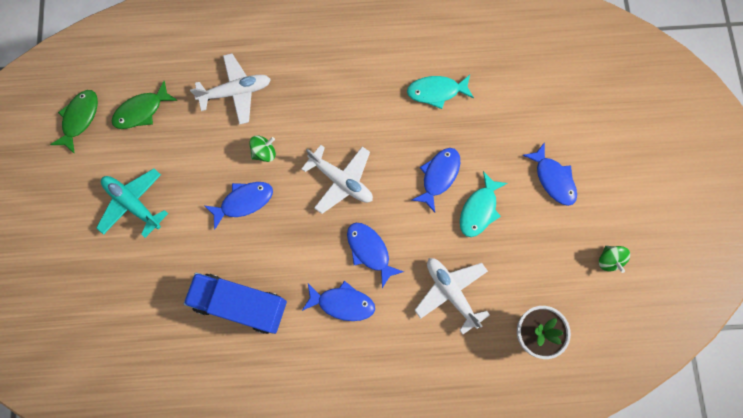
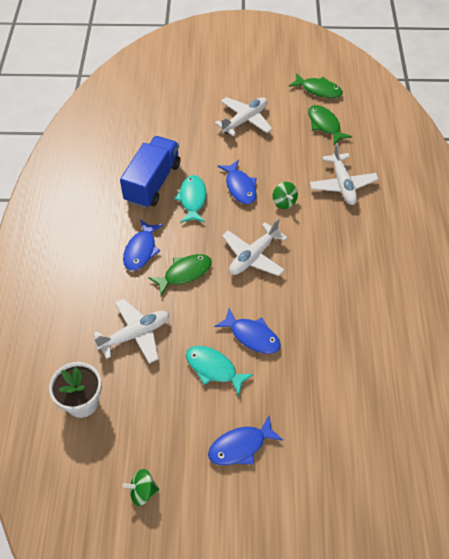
camera: 95 degrees right, 20 degrees down
turquoise plane [96,169,168,238] -> white plane [215,97,272,136]
blue fish [347,223,404,288] -> green fish [148,254,212,296]
turquoise fish [407,75,474,109] -> turquoise fish moved to [174,175,206,223]

